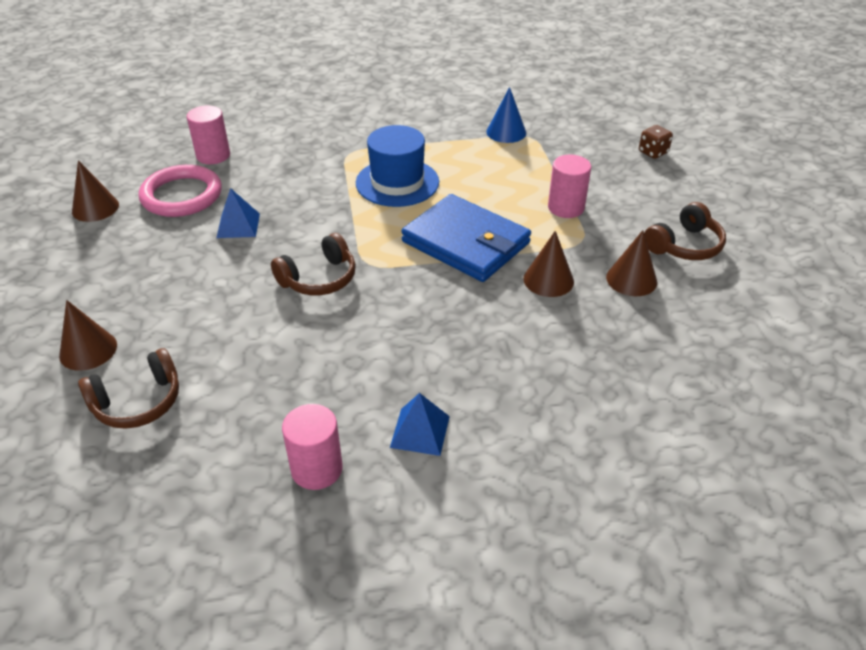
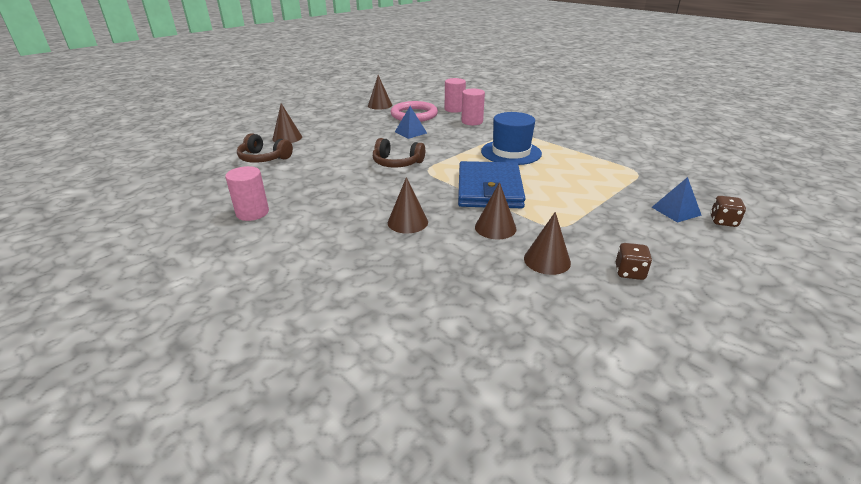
camera: 55 degrees right, 10 degrees down
blue pyramid [390,393,450,456] -> blue pyramid moved to [652,177,702,223]
blue cone [486,87,526,143] -> none
pink cylinder [548,154,591,218] -> pink cylinder moved to [461,89,485,125]
brown headphones [644,202,726,260] -> brown dice [616,243,652,280]
none -> brown cone [388,177,428,233]

